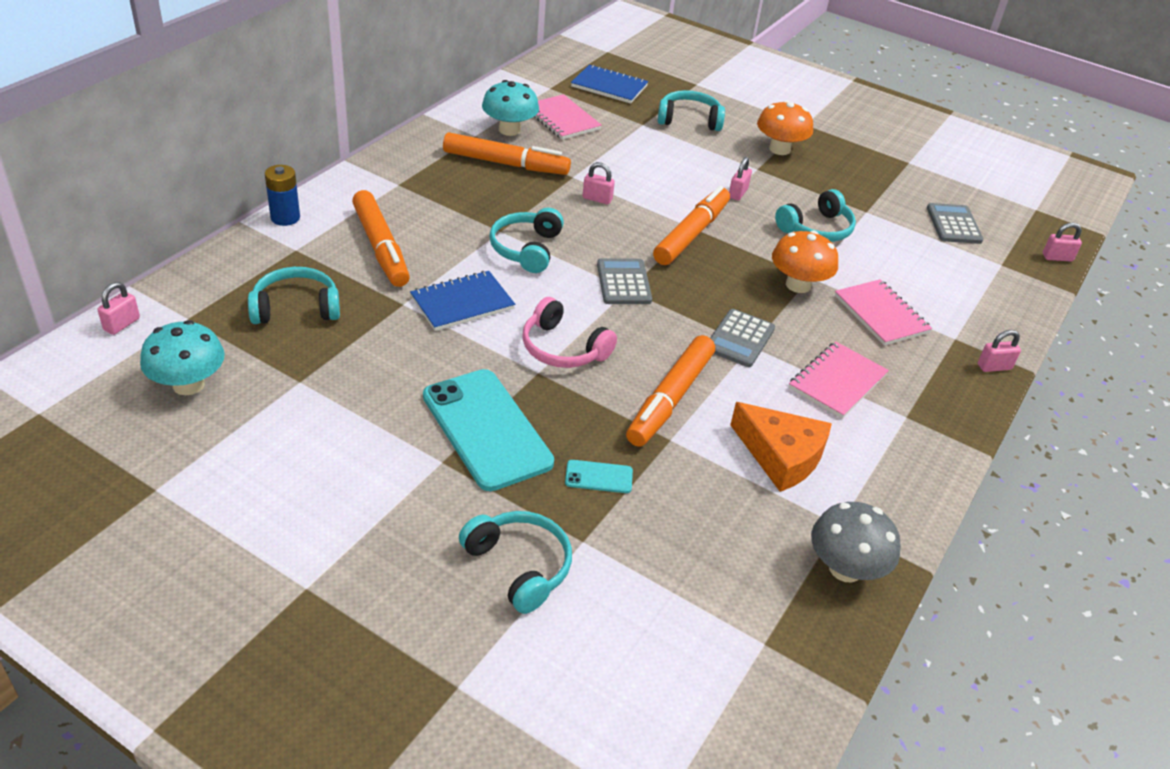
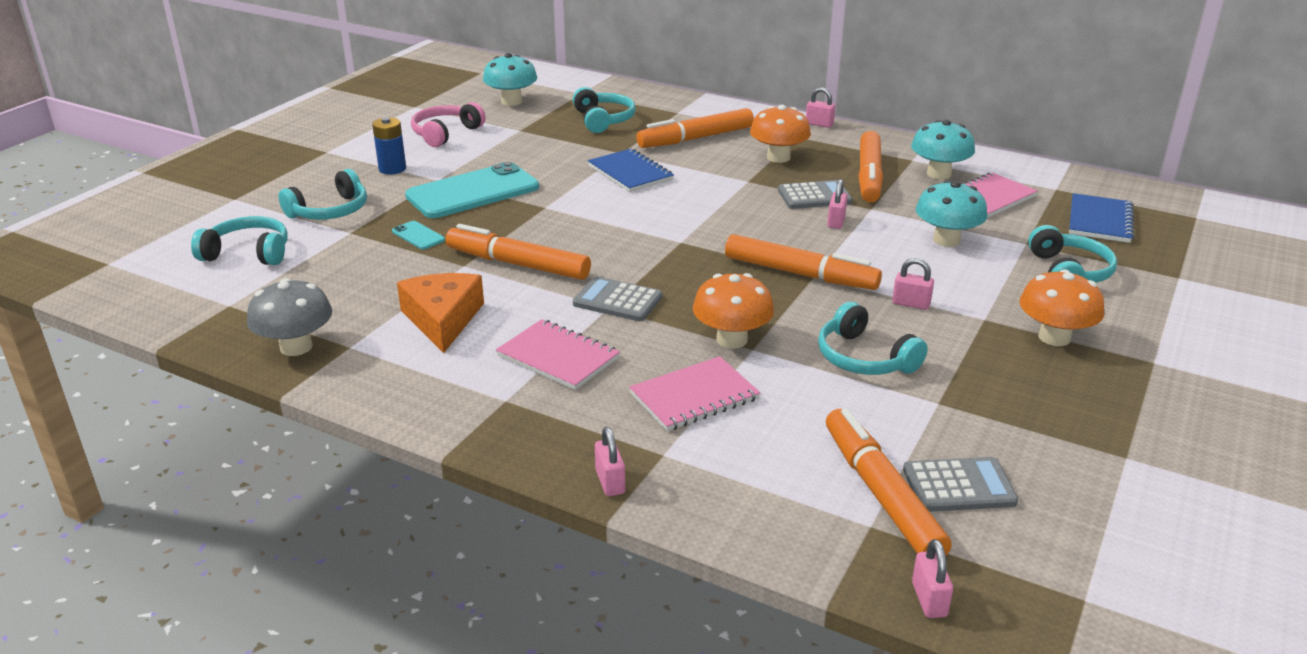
camera: 90 degrees right, 10 degrees down
pink padlock [98,282,140,335] -> pink padlock moved to [806,87,835,128]
blue battery [265,165,300,226] -> blue battery moved to [372,117,406,175]
turquoise headphones [489,208,564,273] -> turquoise headphones moved to [191,216,288,265]
pink headphones [522,297,617,368] -> pink headphones moved to [411,102,486,147]
turquoise phone [565,460,633,493] -> turquoise phone turned 45 degrees counterclockwise [392,221,445,249]
grey calculator [597,258,652,304] -> grey calculator moved to [778,180,853,209]
orange cheese [730,402,832,492] -> orange cheese turned 135 degrees clockwise [397,273,484,353]
none -> orange mushroom [750,105,811,163]
none -> orange marker [826,408,952,555]
none -> turquoise mushroom [916,180,987,247]

